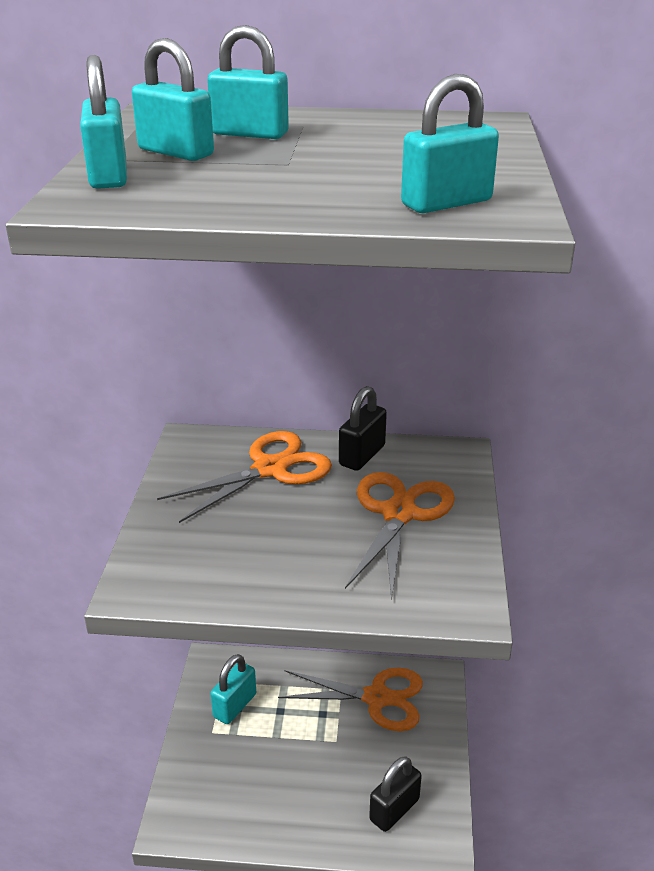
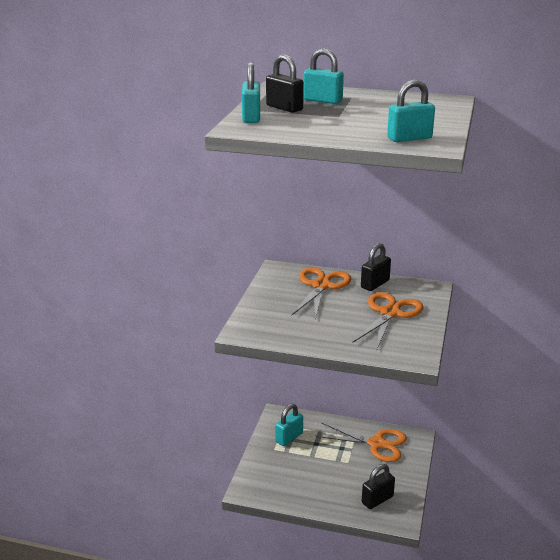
camera: 10 degrees right, 5 degrees down
turquoise padlock [132,38,214,161] -> black padlock [266,54,304,113]
orange scissors [157,431,332,523] -> orange scissors turned 45 degrees counterclockwise [292,267,351,320]

